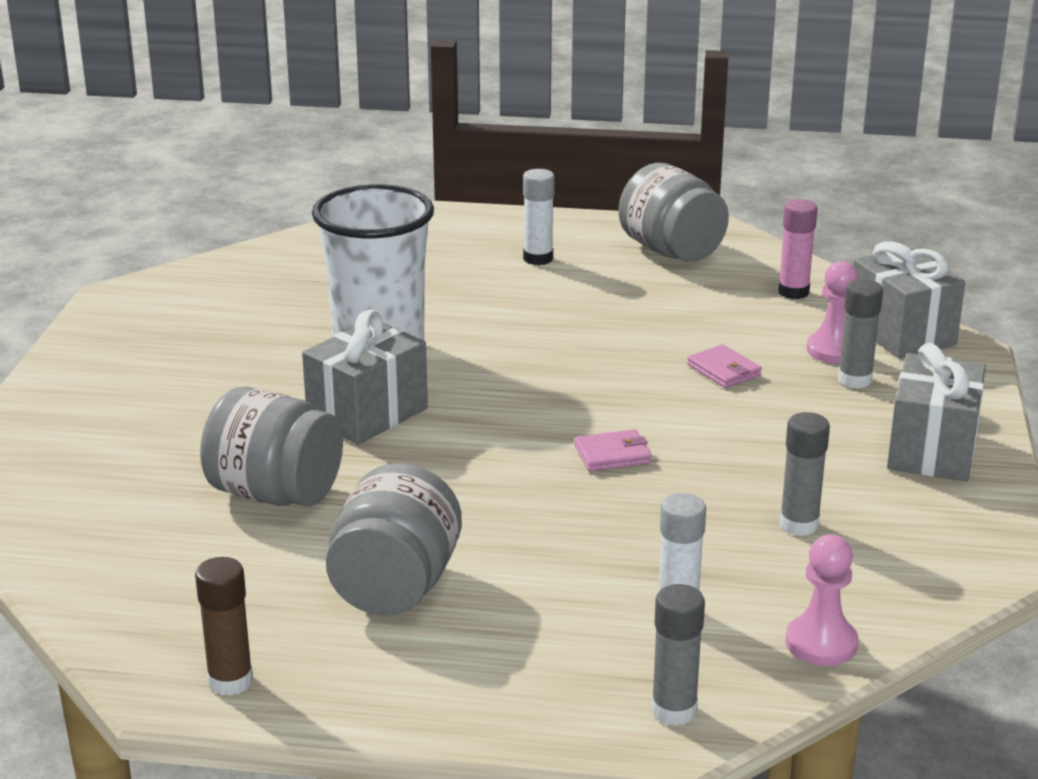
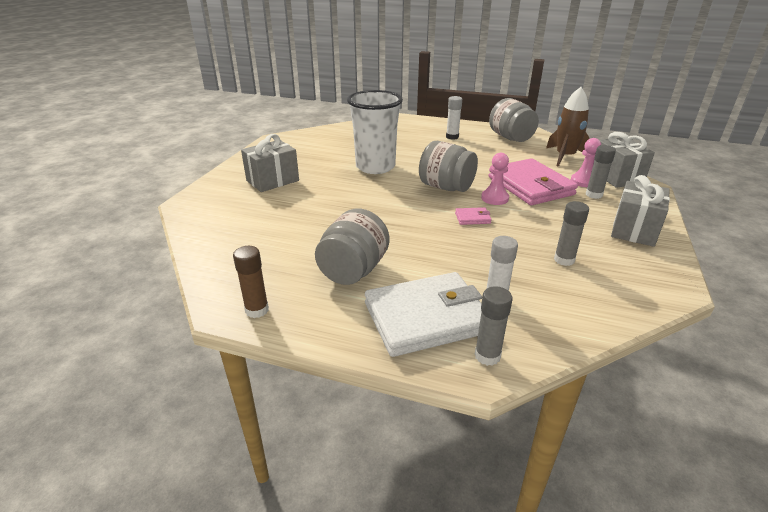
camera: 10 degrees right, 5 degrees up
grey jar [200,387,343,506] -> grey jar moved to [419,141,478,192]
grey gift [302,310,428,445] -> grey gift moved to [241,134,299,192]
pink wallet [687,344,762,388] -> pink wallet [488,158,578,205], size x2.50
pink glue stick [778,199,818,299] -> brown rocket [546,87,590,167]
pink pawn [786,535,859,666] -> pink pawn moved to [481,153,509,205]
none -> white wallet [365,272,482,357]

